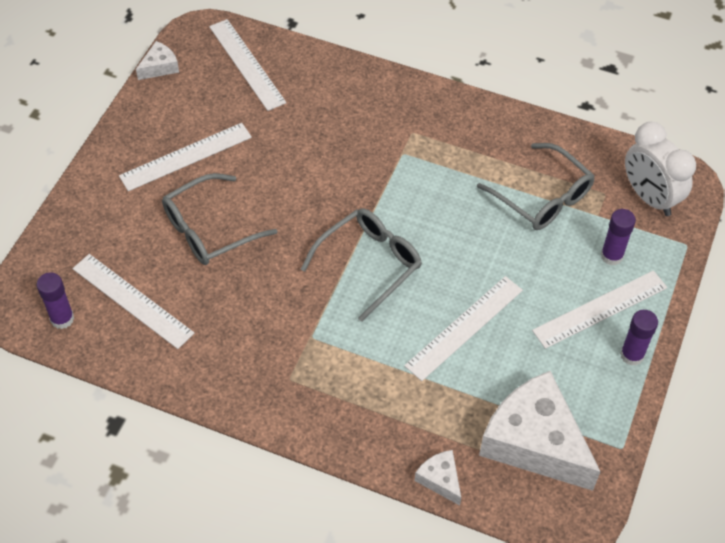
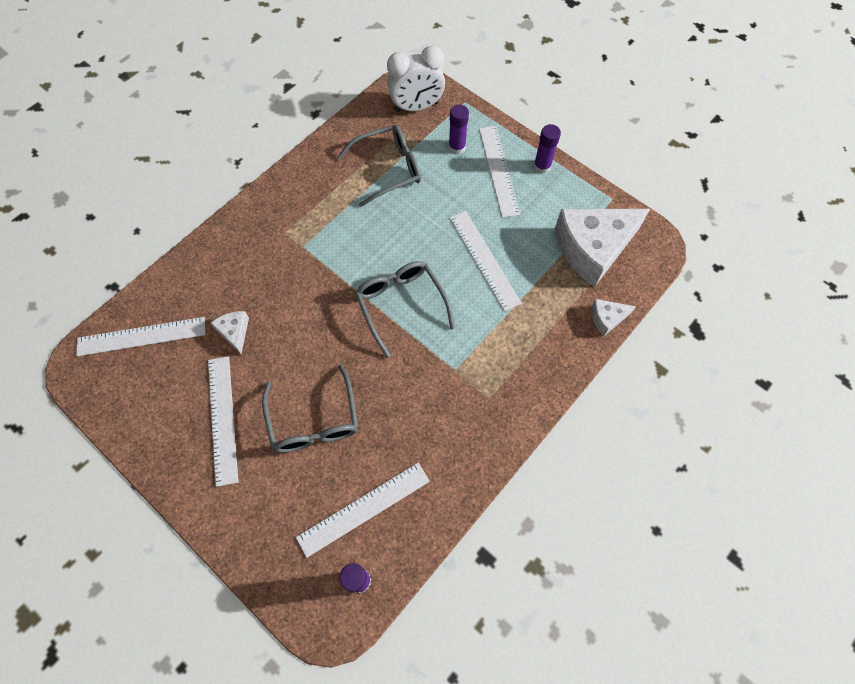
camera: 70 degrees left, 10 degrees up
white cheese [136,41,179,80] -> white cheese moved to [211,311,249,354]

